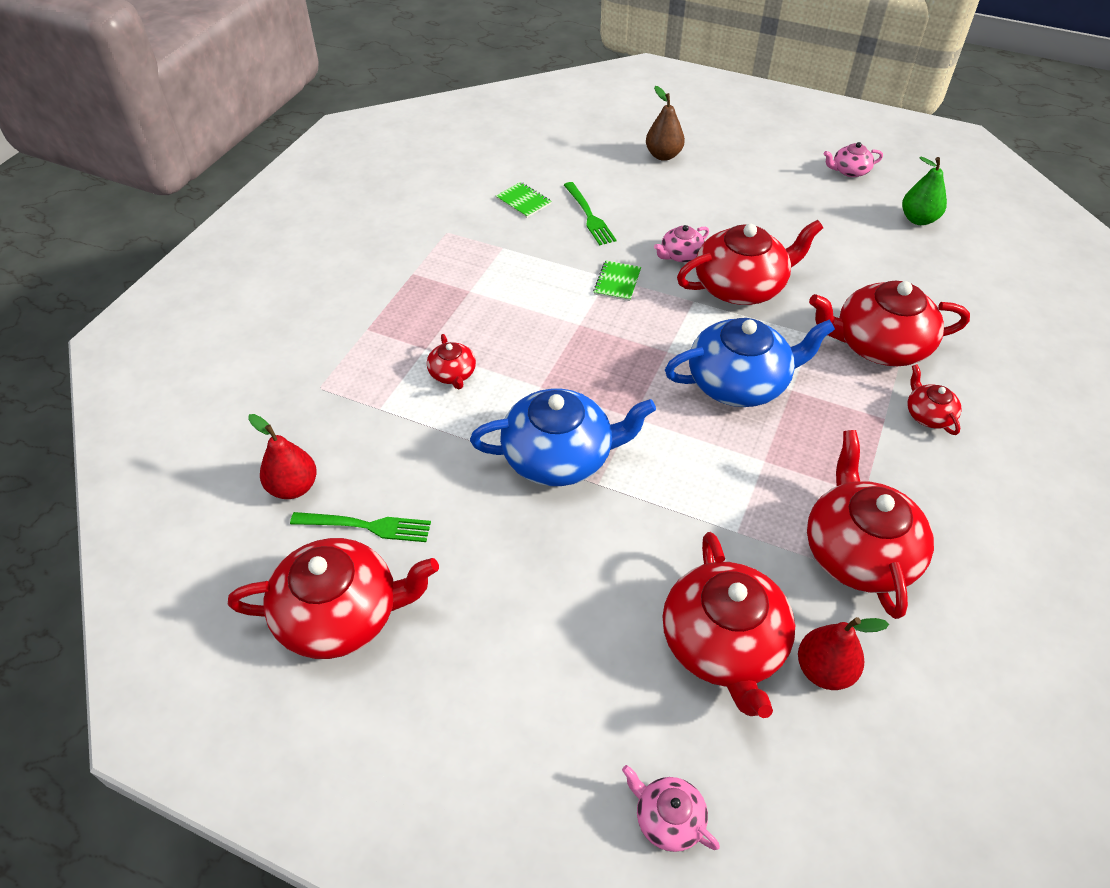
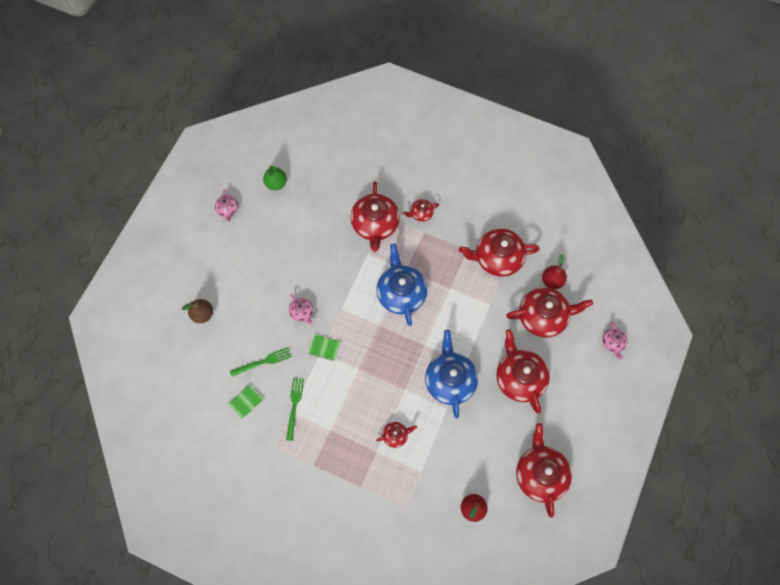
camera: 90 degrees left, 20 degrees up
green fork [290,512,431,542] -> green fork moved to [286,377,304,441]
pink teapot [622,765,720,852] -> pink teapot turned 45 degrees counterclockwise [602,322,628,360]
red teapot [677,220,823,305] -> red teapot moved to [496,329,550,414]

